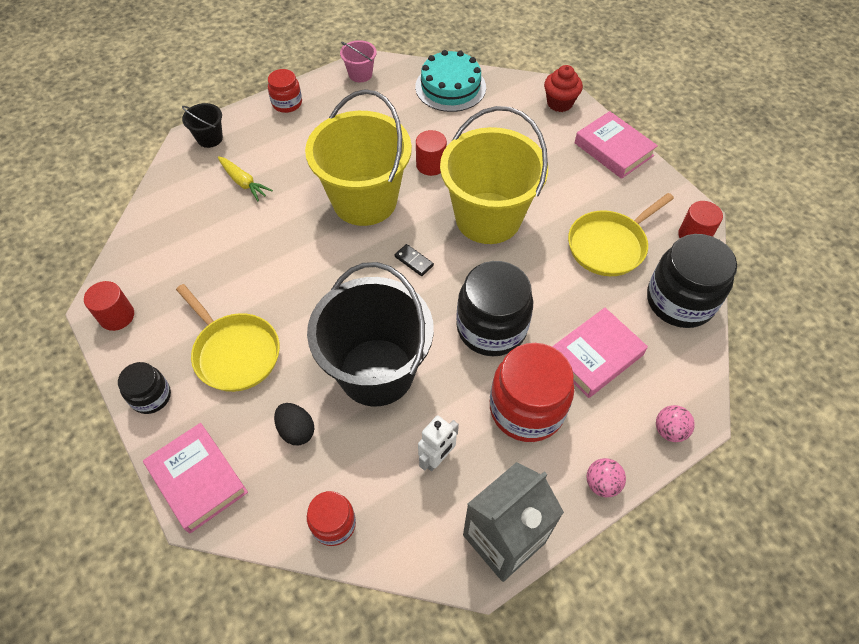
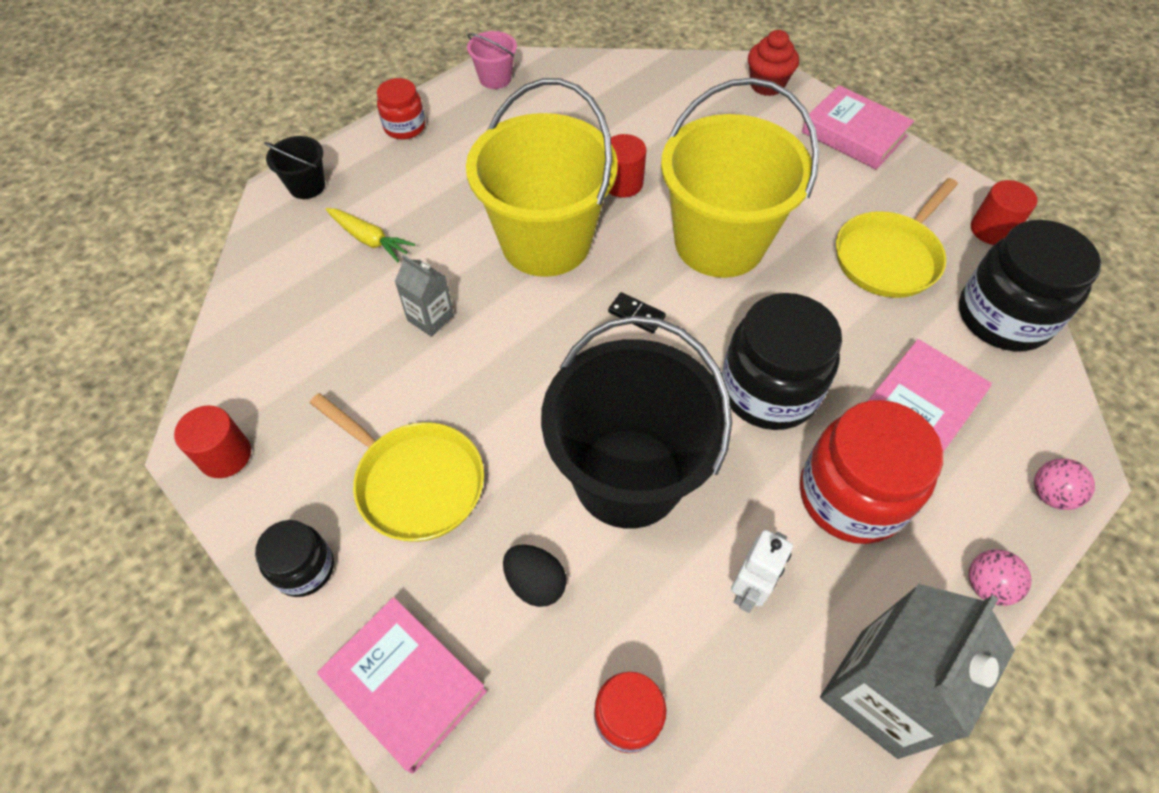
camera: 10 degrees left, 0 degrees up
turquoise cake [415,50,486,112] -> none
none -> grey carton [395,255,454,337]

